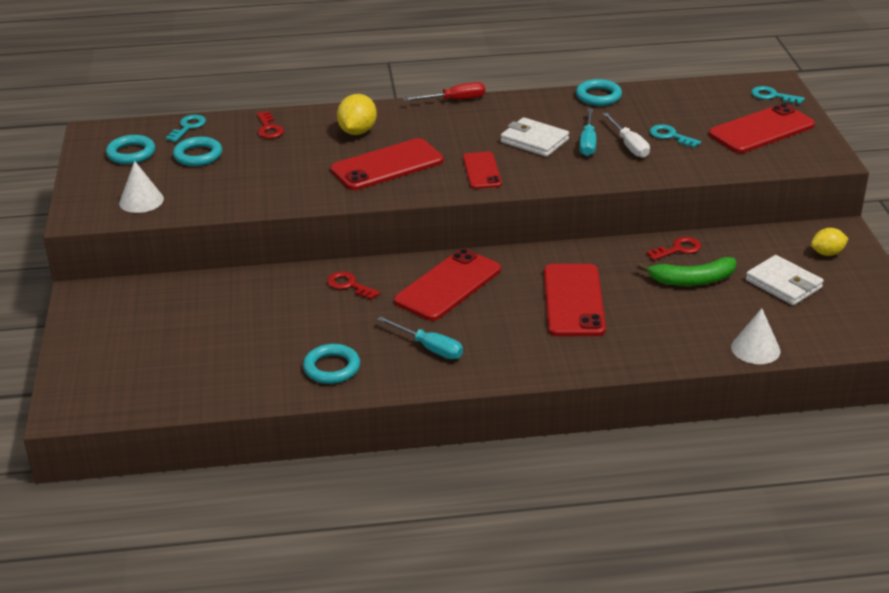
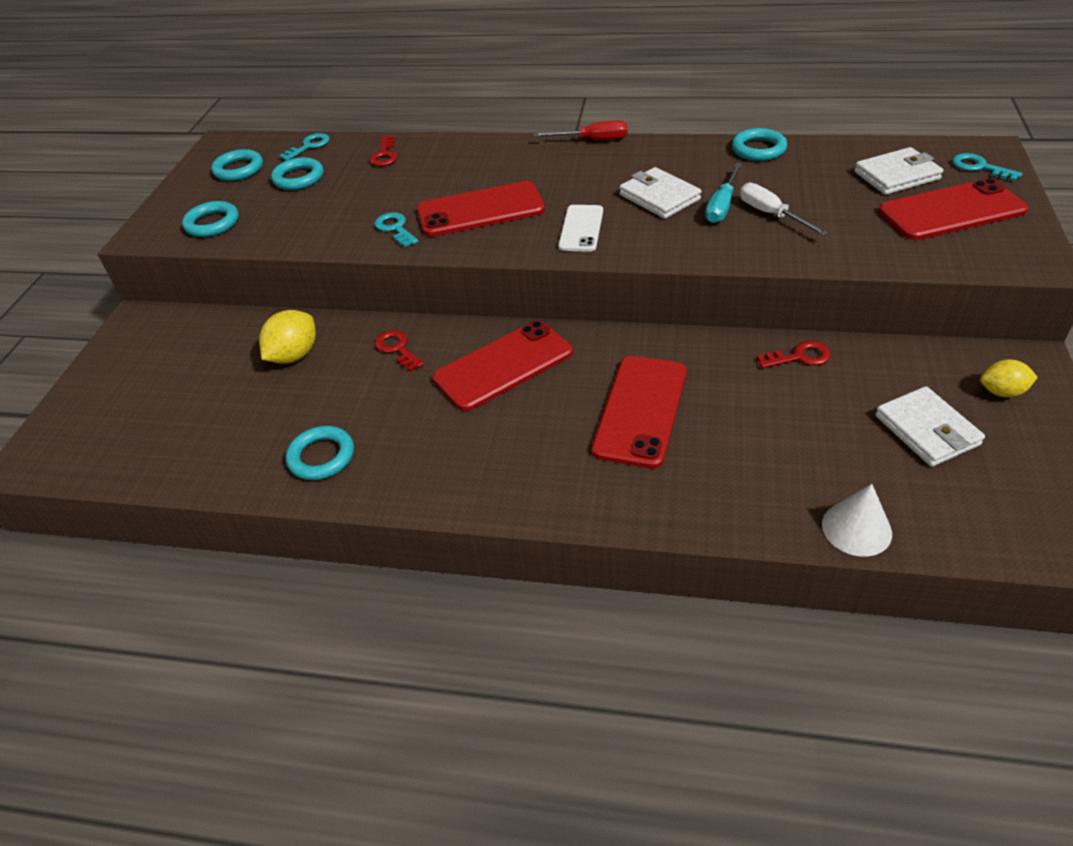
camera: 20 degrees right, 10 degrees up
white cone [119,161,164,213] -> turquoise ring [182,201,239,237]
yellow lemon [337,94,377,135] -> yellow lemon moved to [259,310,316,364]
turquoise screwdriver [377,316,463,359] -> none
red phone [463,152,502,189] -> white phone [558,205,603,252]
white screwdriver [603,112,650,158] -> white screwdriver turned 150 degrees clockwise [740,183,829,236]
green banana [637,257,736,286] -> none
turquoise key [650,124,701,148] -> turquoise key moved to [375,212,418,247]
none -> white wallet [854,147,943,195]

